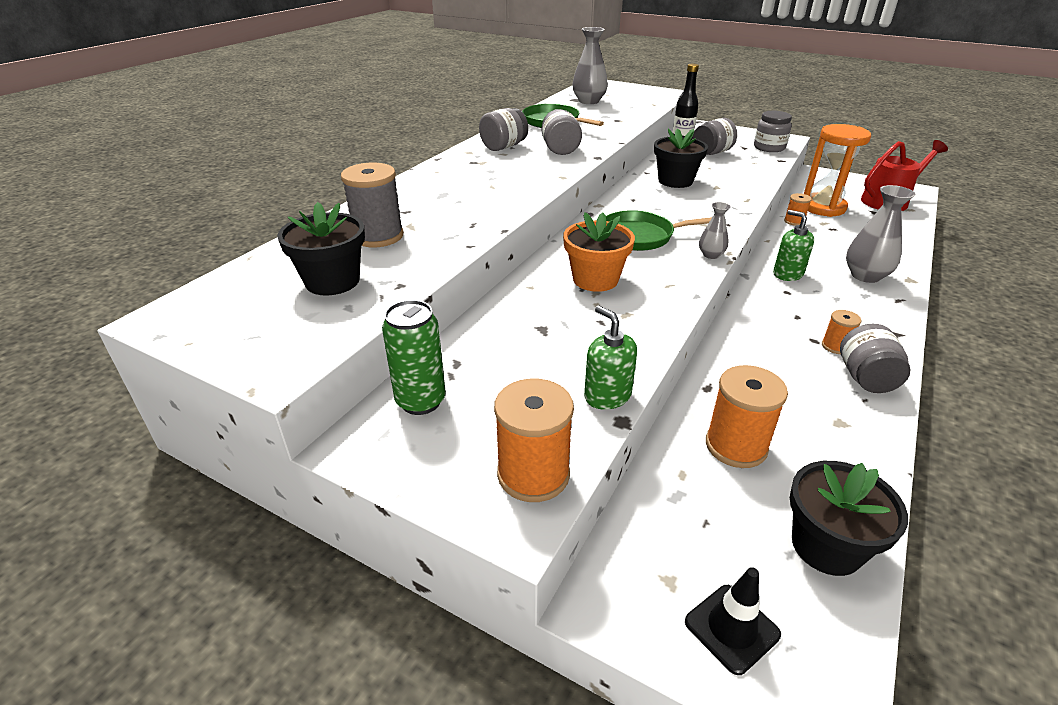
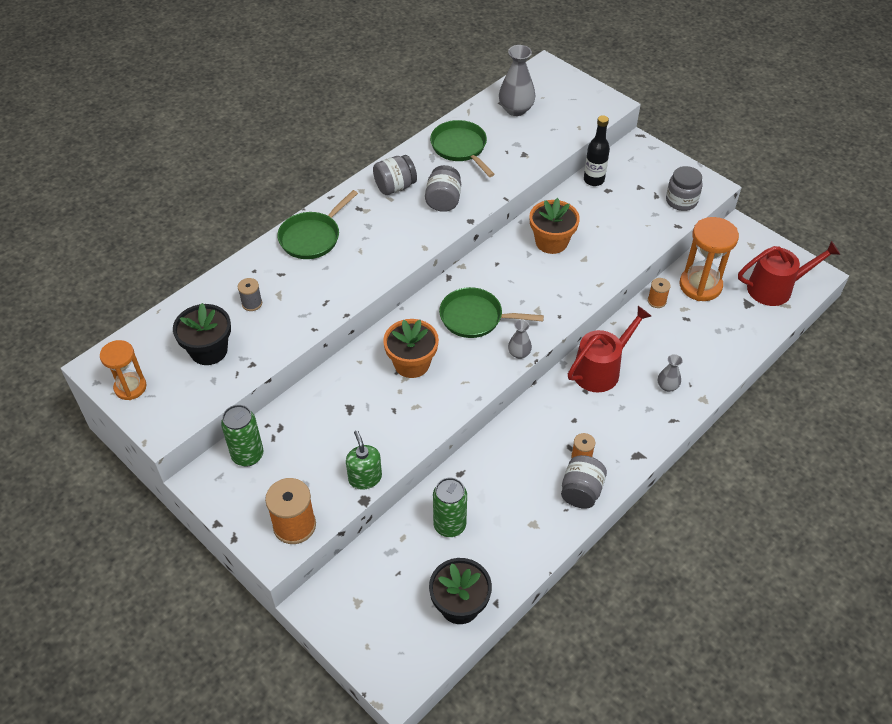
camera: 15 degrees right, 15 degrees up
grey spool [341,163,404,247] -> grey spool [238,278,262,311], size x0.54
black flower pot [654,129,708,188] -> orange flower pot [530,198,580,254]
black traffic cone [685,567,781,675] -> none
grey jar [692,118,737,155] -> none
orange spool [706,365,788,468] -> green can [433,478,467,537]
green soap dispenser [773,210,814,281] -> red watering can [568,306,651,393]
grey vase [846,185,916,283] -> grey vase [658,354,683,392], size x0.55
none -> orange hourglass [100,340,147,400]
none -> green pan [277,190,358,259]

